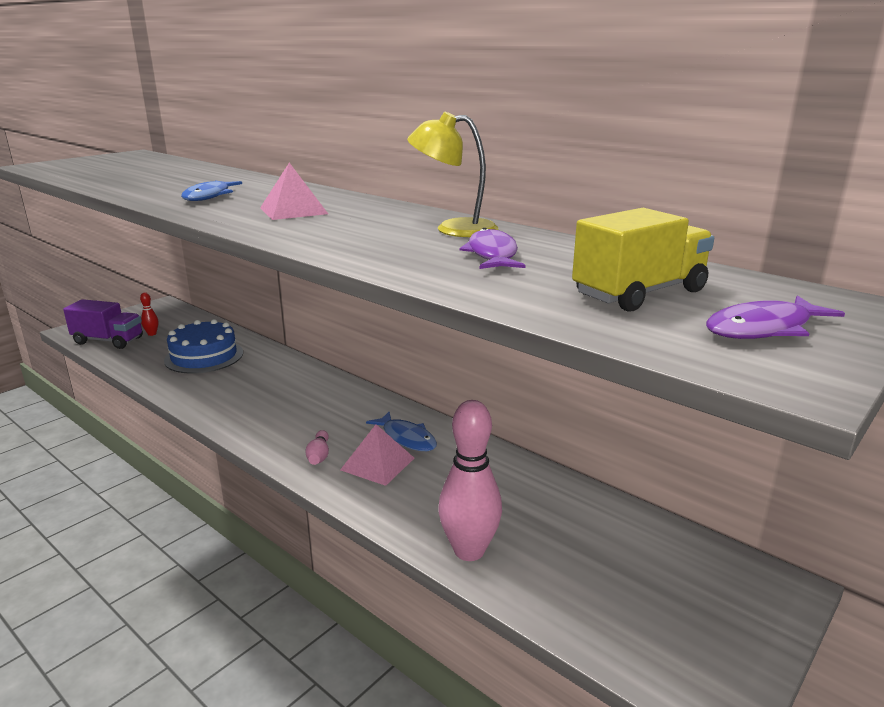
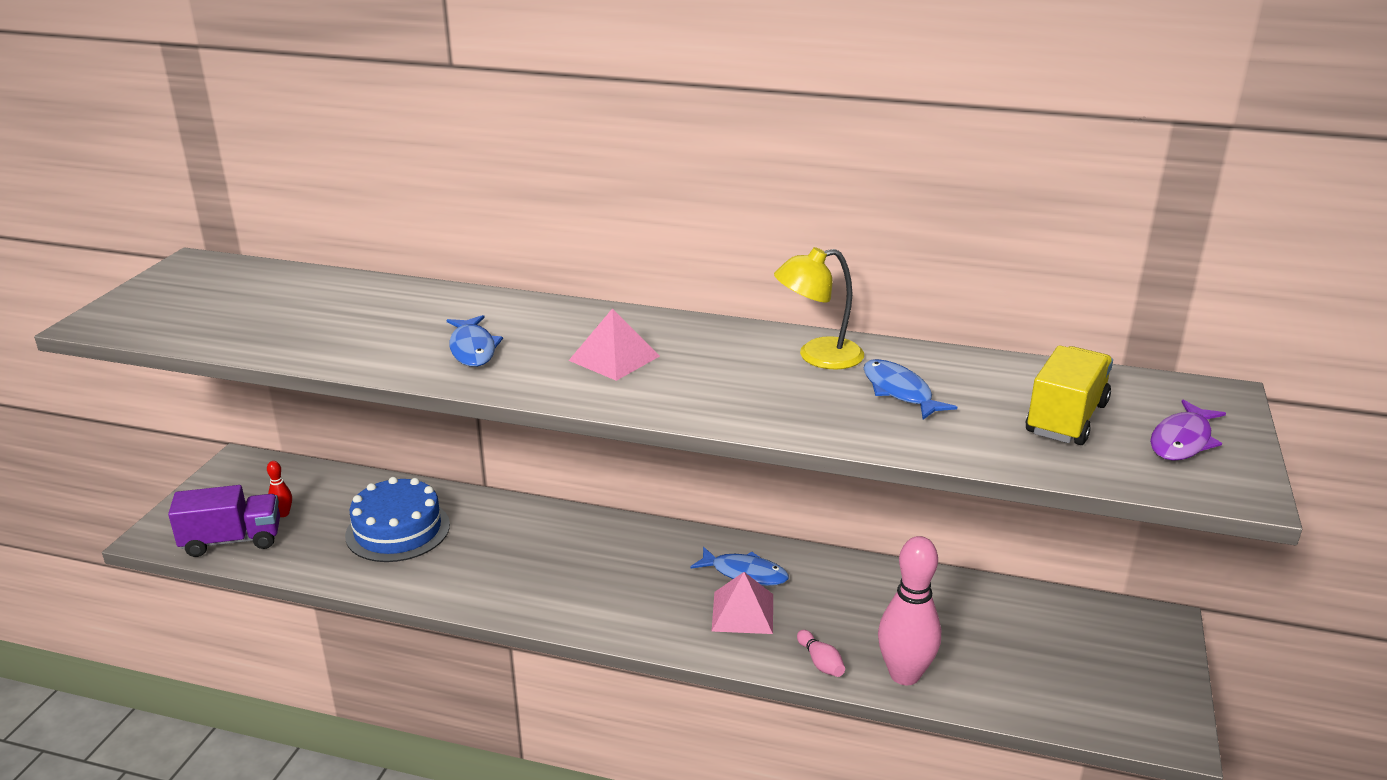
camera: 25 degrees left, 5 degrees up
pink bowling pin [306,430,329,465] -> pink bowling pin moved to [797,630,845,677]
purple fish [459,228,525,269] -> blue fish [864,359,957,420]

